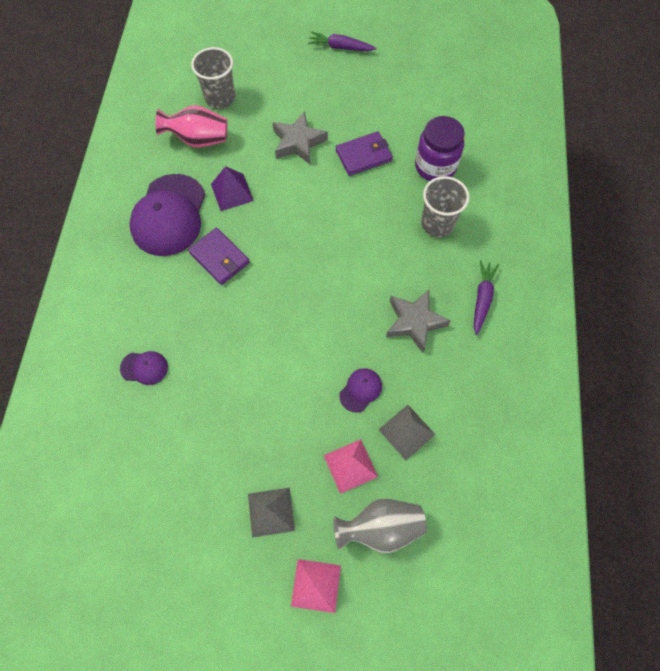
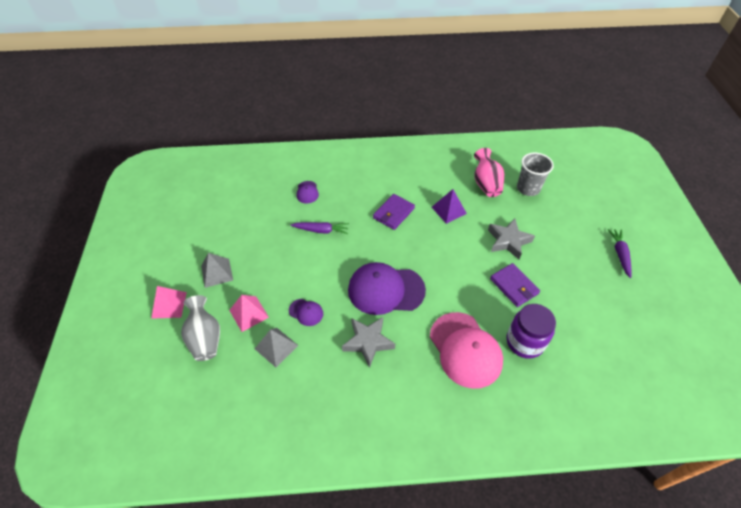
camera: 80 degrees right, 15 degrees down
purple cap [129,174,205,256] -> purple cap moved to [348,262,426,315]
grey cup [421,176,469,238] -> pink cap [430,312,503,389]
purple carrot [473,260,499,335] -> purple carrot moved to [291,222,349,234]

